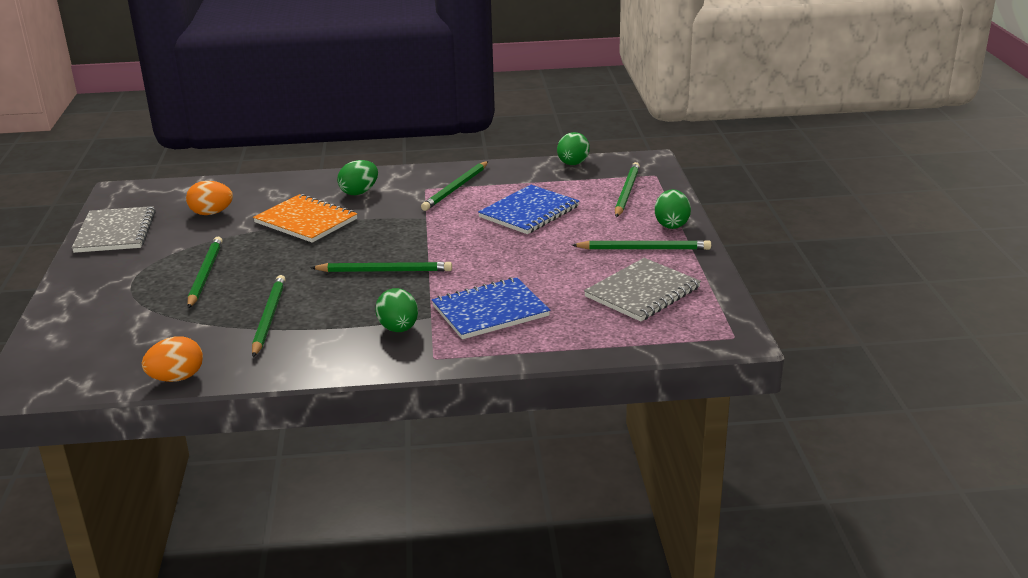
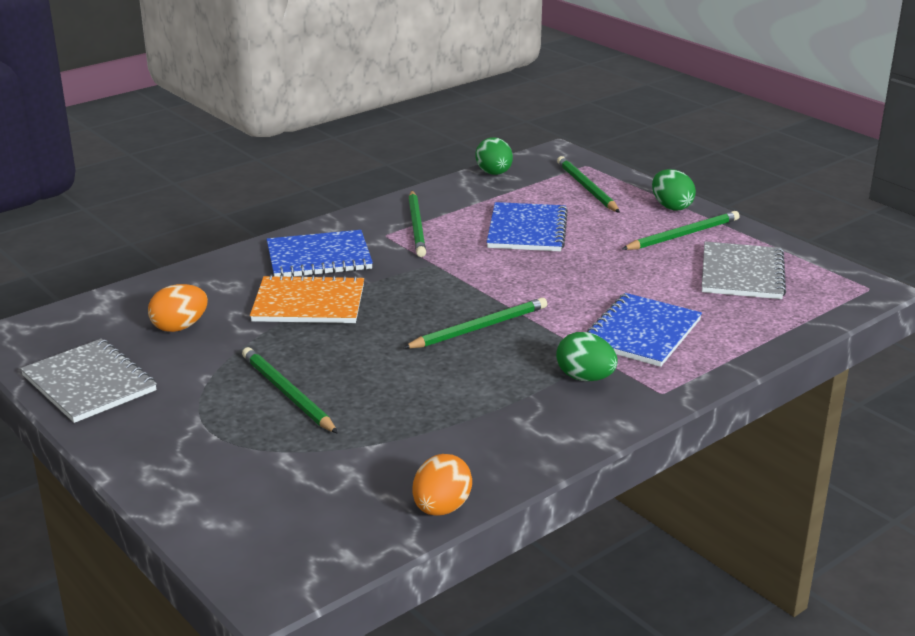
camera: 35 degrees left, 0 degrees up
green pencil [252,275,286,357] -> none
green egg [337,160,378,195] -> blue notebook [267,230,373,277]

